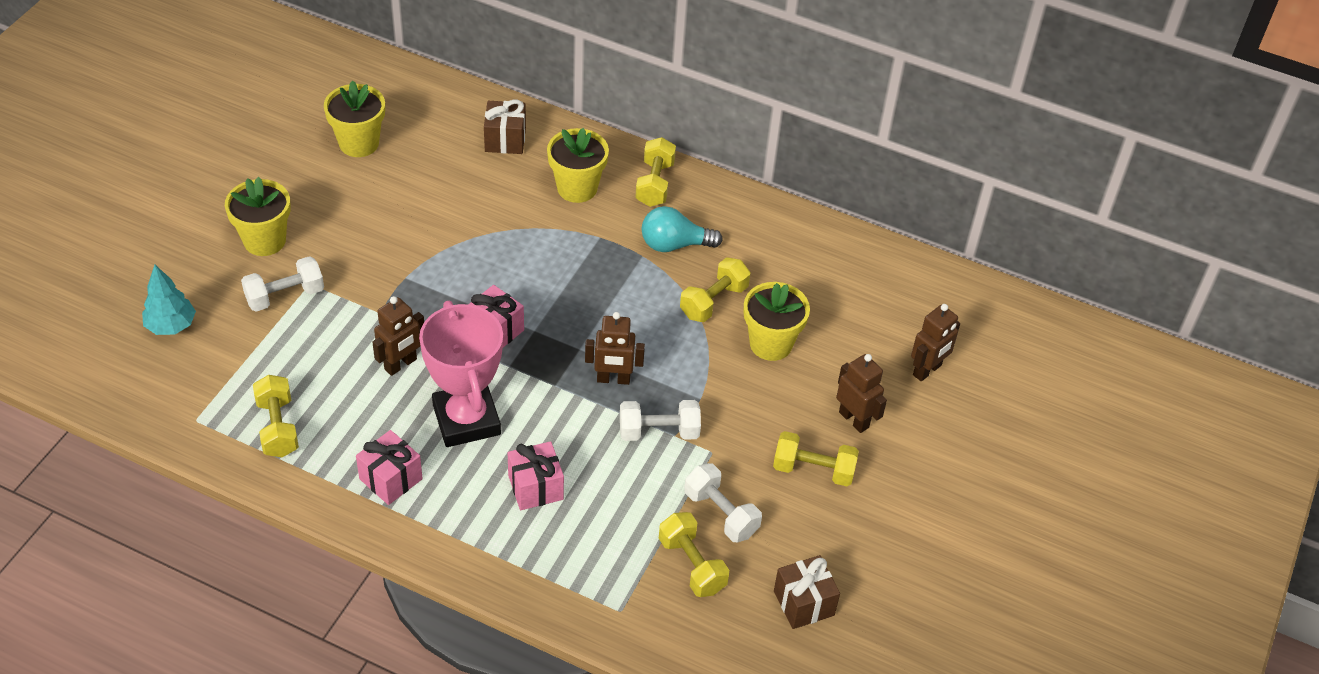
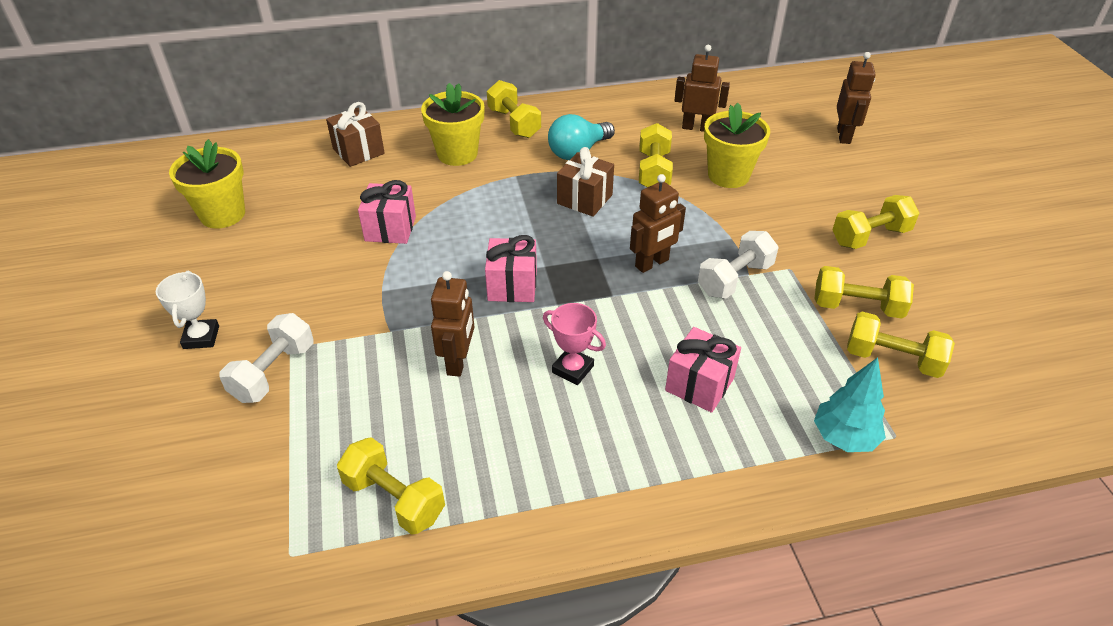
camera: 35 degrees left, 5 degrees down
turquoise tree [142,265,196,335] -> turquoise tree moved to [814,357,886,452]
yellow flower pot [225,177,291,256] -> white trophy [156,271,219,349]
pink gift [356,430,423,505] -> pink gift moved to [358,180,416,244]
pink trophy [419,301,503,447] -> pink trophy [543,303,606,385], size x0.47
white dumbbell [684,463,762,542] -> yellow dumbbell [814,266,914,318]
brown gift [774,555,840,629] -> brown gift moved to [557,147,614,217]
brown robot [836,354,887,433] -> brown robot moved to [674,45,730,132]

